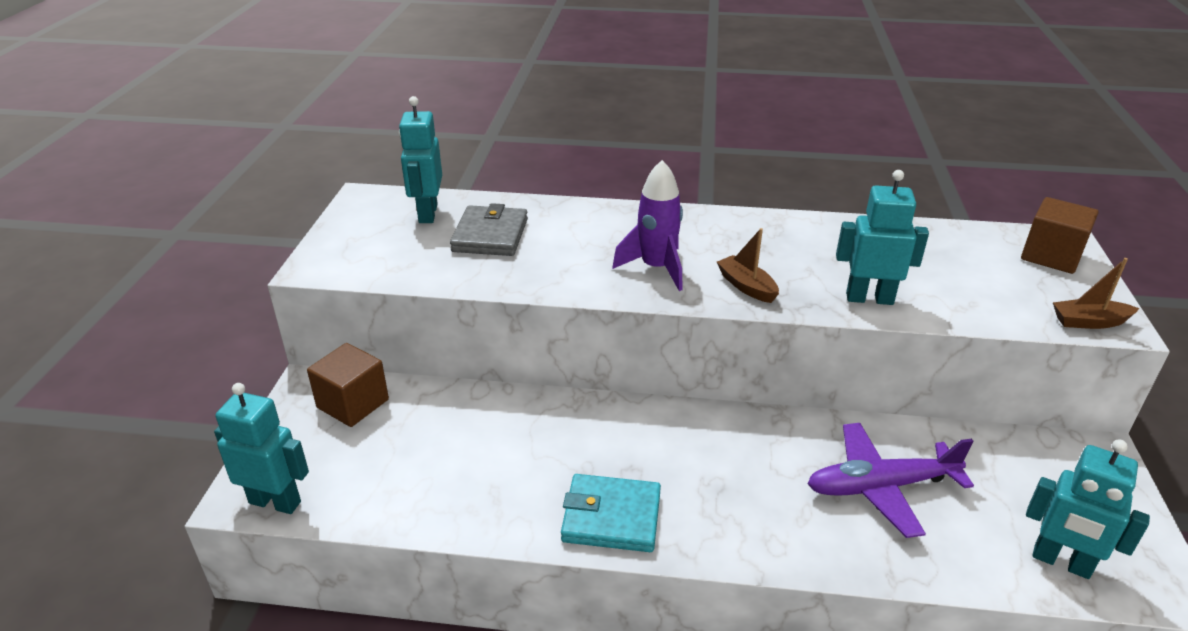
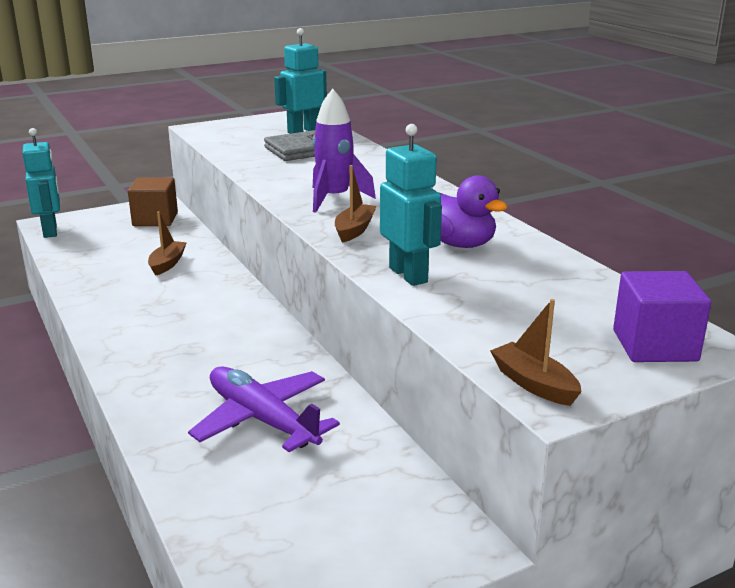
camera: 55 degrees right, 10 degrees down
turquoise wallet [561,474,661,552] -> none
brown cube [1021,197,1099,274] -> purple cube [613,271,711,362]
turquoise robot [1026,440,1150,579] -> none
none -> brown boat [148,211,187,276]
none -> purple duck [440,175,508,248]

